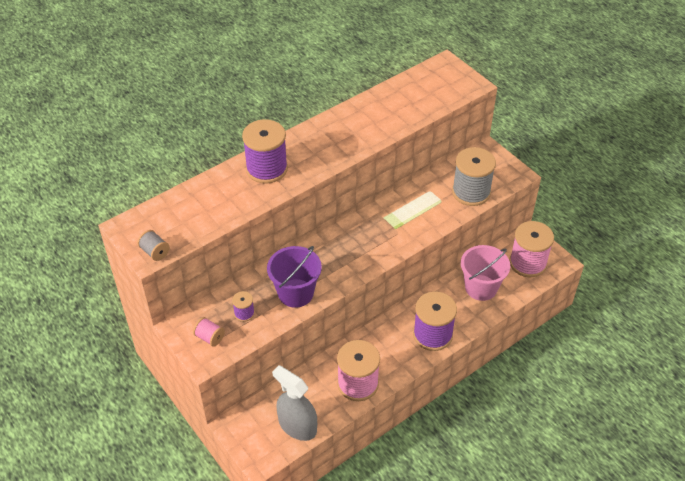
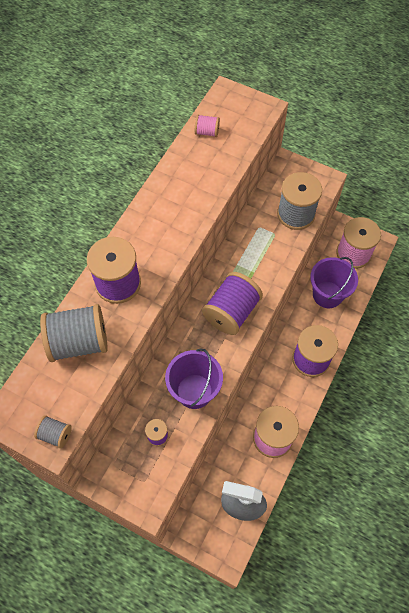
camera: 25 degrees left, 15 degrees up
pink spool [193,317,225,347] -> pink spool moved to [195,114,220,137]
pink bucket [461,245,510,301] -> purple bucket [310,257,358,308]
none -> grey spool [40,304,108,362]
none -> purple spool [202,272,263,335]

